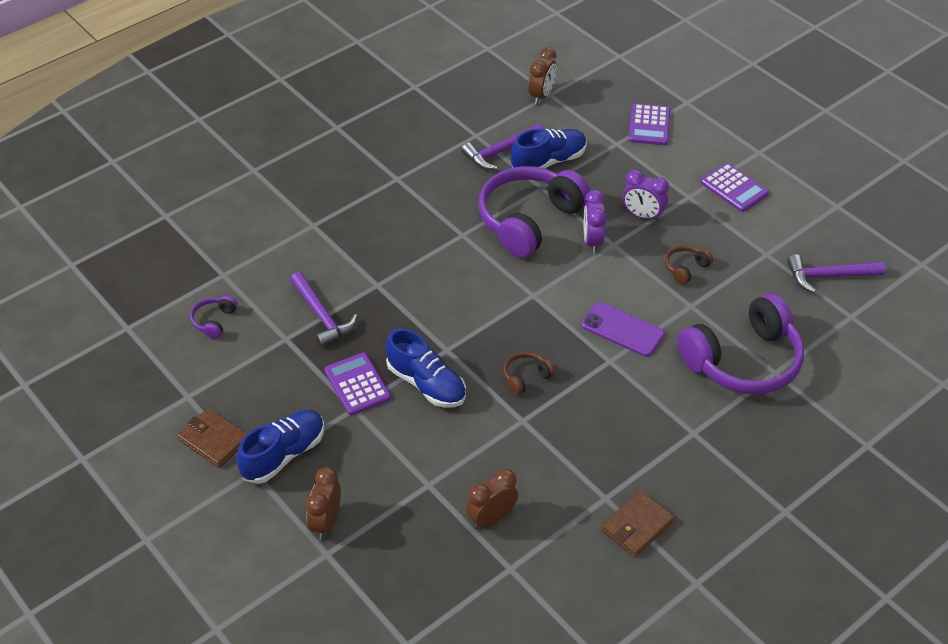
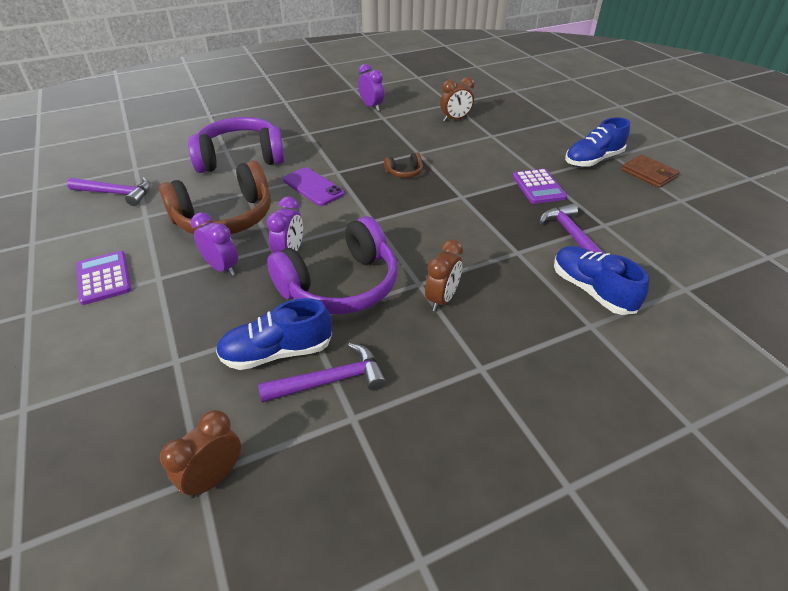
camera: 165 degrees left, 5 degrees down
purple headphones [190,295,238,339] -> none
brown clock [306,467,341,540] -> brown clock moved to [425,240,463,311]
blue shoe [386,328,466,407] -> blue shoe moved to [554,246,649,315]
brown wallet [601,491,675,557] -> purple clock [358,64,384,111]
purple calculator [629,104,670,145] -> none
brown headphones [665,245,713,285] -> brown headphones [159,160,271,234], size x2.42

